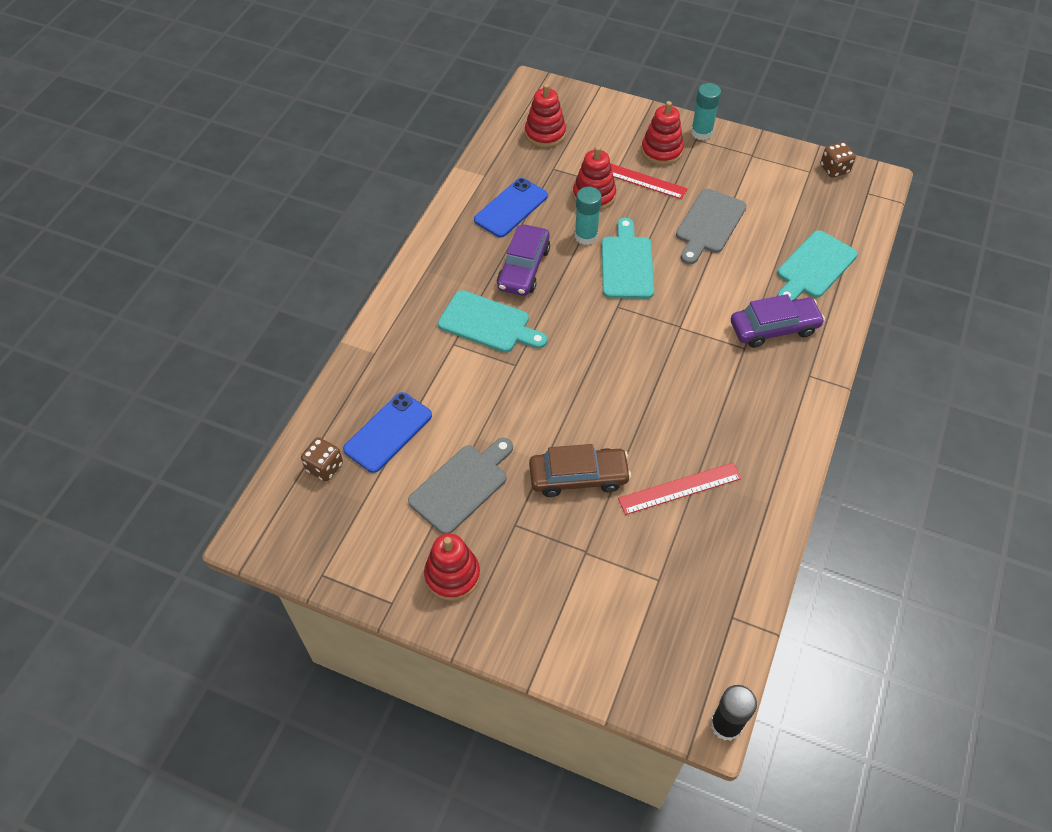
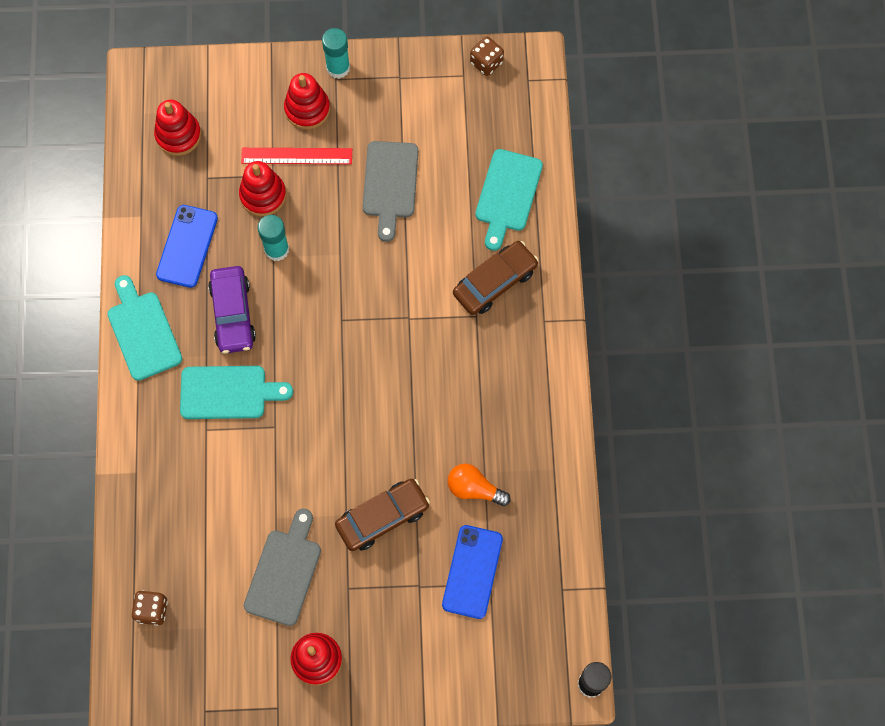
camera: 25 degrees left, 15 degrees up
blue phone [343,392,432,473] -> blue phone moved to [442,525,503,619]
turquoise cutting board [602,218,654,299] -> turquoise cutting board moved to [107,275,182,381]
red ruler [618,463,742,515] -> orange light bulb [448,464,511,506]
purple car [731,294,825,348] -> brown car [453,241,539,315]

